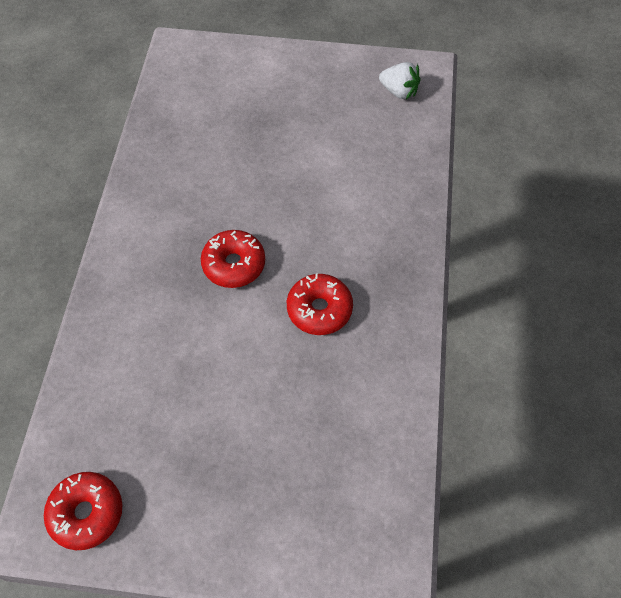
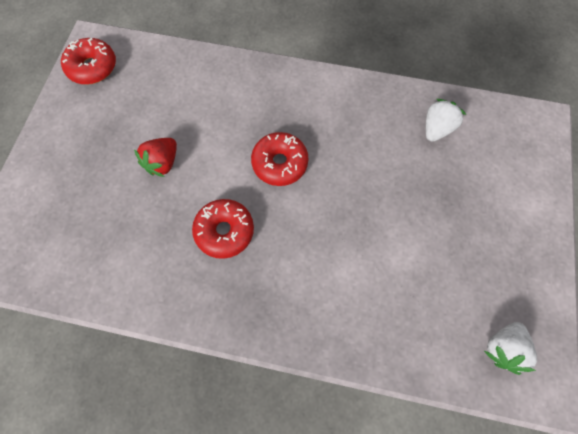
camera: 95 degrees right, 10 degrees up
none -> red strawberry [134,138,177,177]
none -> white strawberry [426,99,466,142]

